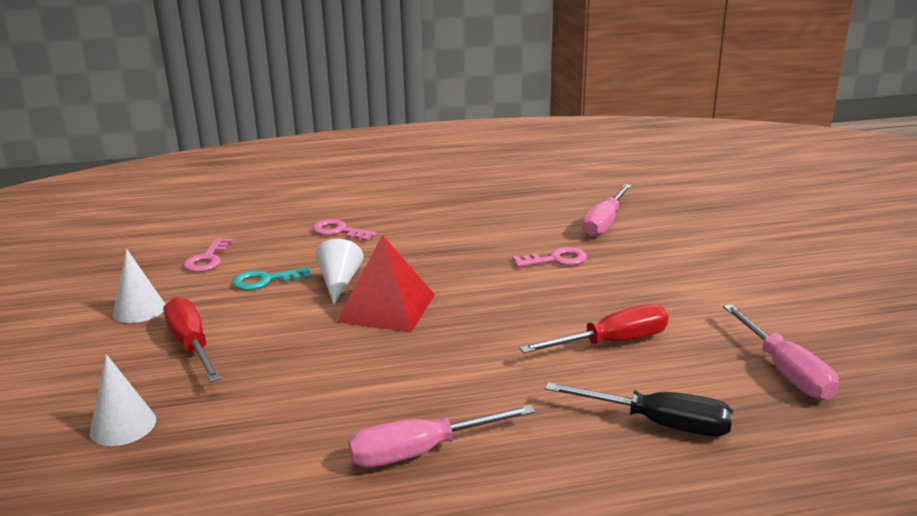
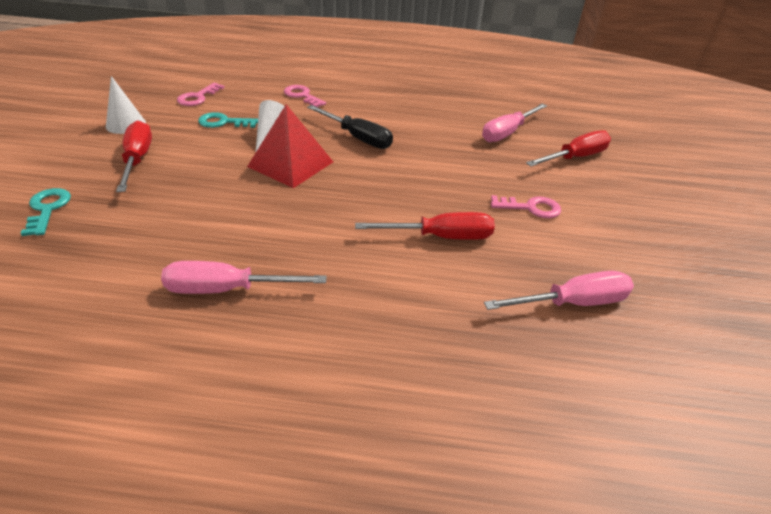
camera: 15 degrees right, 15 degrees up
white cone [90,354,156,446] -> turquoise key [20,188,71,236]
pink key [512,247,587,267] -> pink key moved to [491,195,561,218]
black screwdriver [545,382,733,436] -> black screwdriver moved to [307,105,393,149]
pink screwdriver [723,304,839,400] -> pink screwdriver turned 105 degrees counterclockwise [484,271,634,310]
none -> red screwdriver [526,130,611,166]

